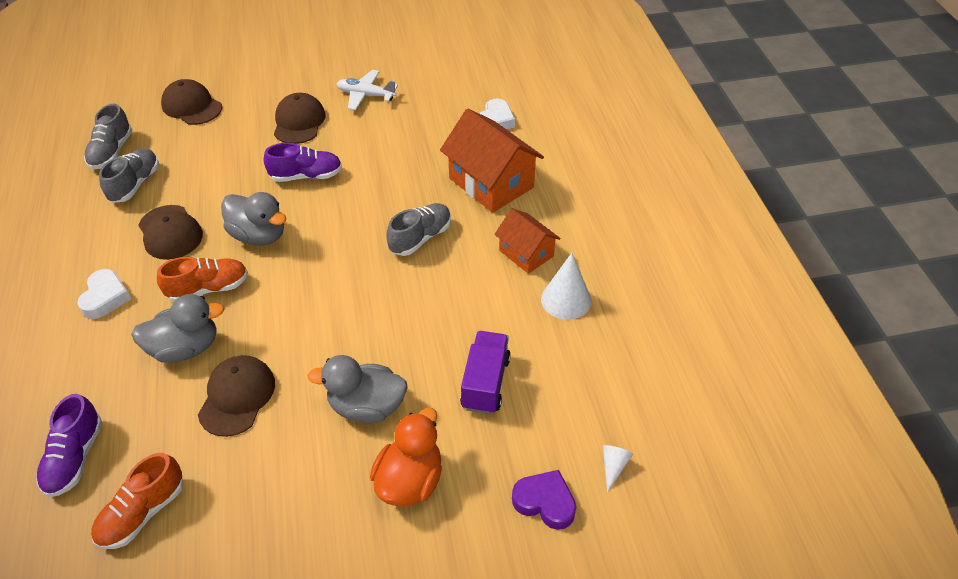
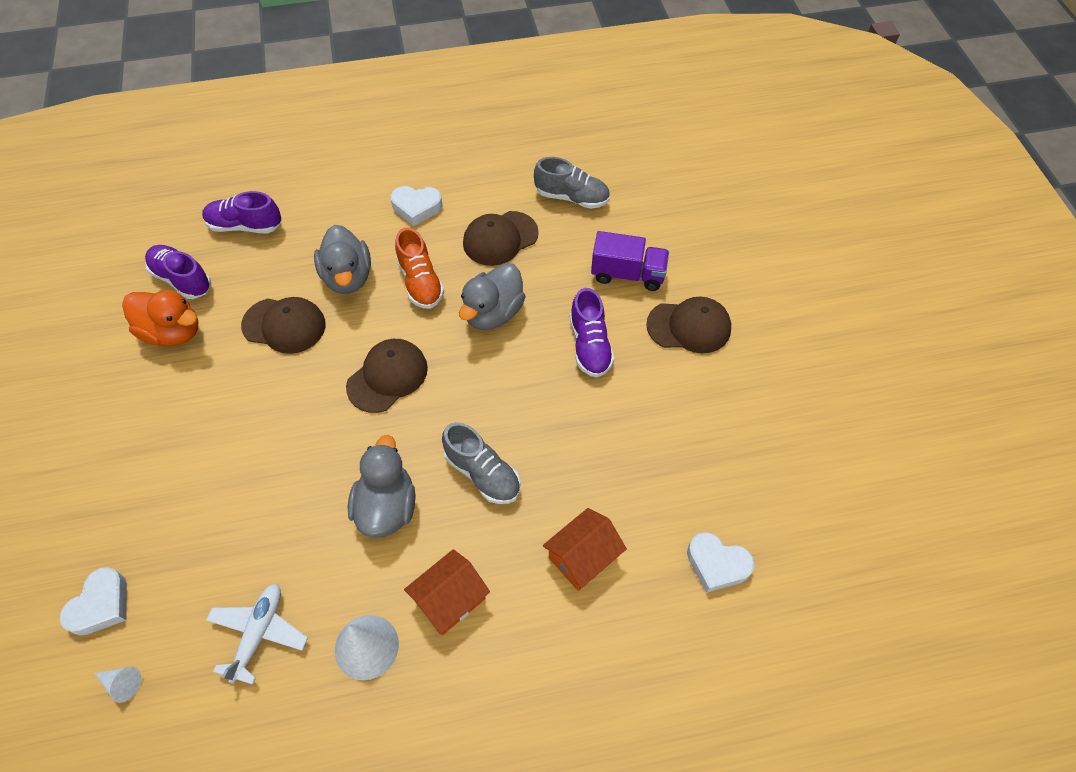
camera: 90 degrees right, 10 degrees up
grey shoe [84,104,133,170] -> none
orange shoe [91,453,184,549] -> purple shoe [145,245,211,299]
brown cap [161,79,222,125] -> brown cap moved to [346,339,428,413]
grey duck [307,355,408,423] -> grey duck moved to [348,435,415,538]
white plane [337,70,398,110] -> white plane moved to [206,584,308,685]
orange duck [370,408,442,506] -> orange duck moved to [122,290,198,346]
orange house [440,109,544,213] -> orange house [543,508,627,591], size x0.59
purple truck [460,331,511,414] -> purple truck moved to [591,231,669,291]
purple heart [512,470,576,530] -> white heart [60,567,127,636]

